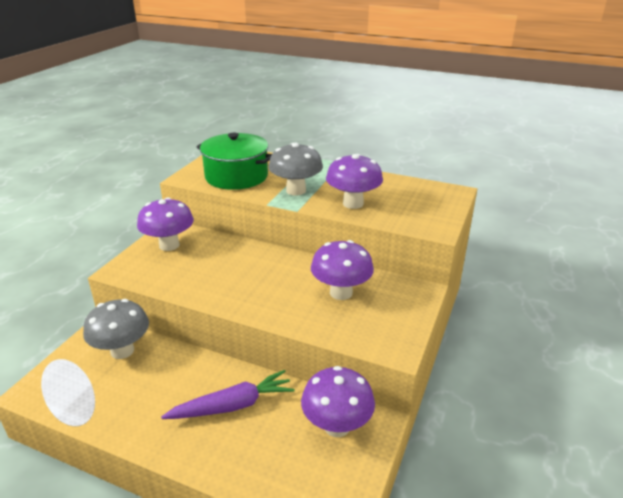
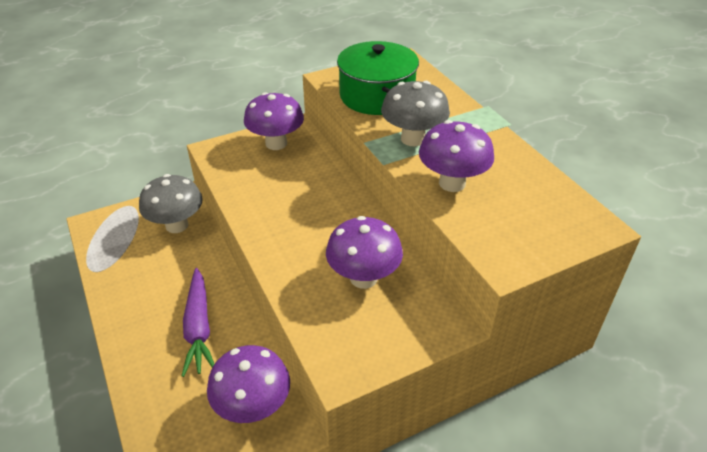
camera: 40 degrees right, 10 degrees up
purple carrot [161,370,294,419] -> purple carrot turned 60 degrees clockwise [182,268,214,377]

